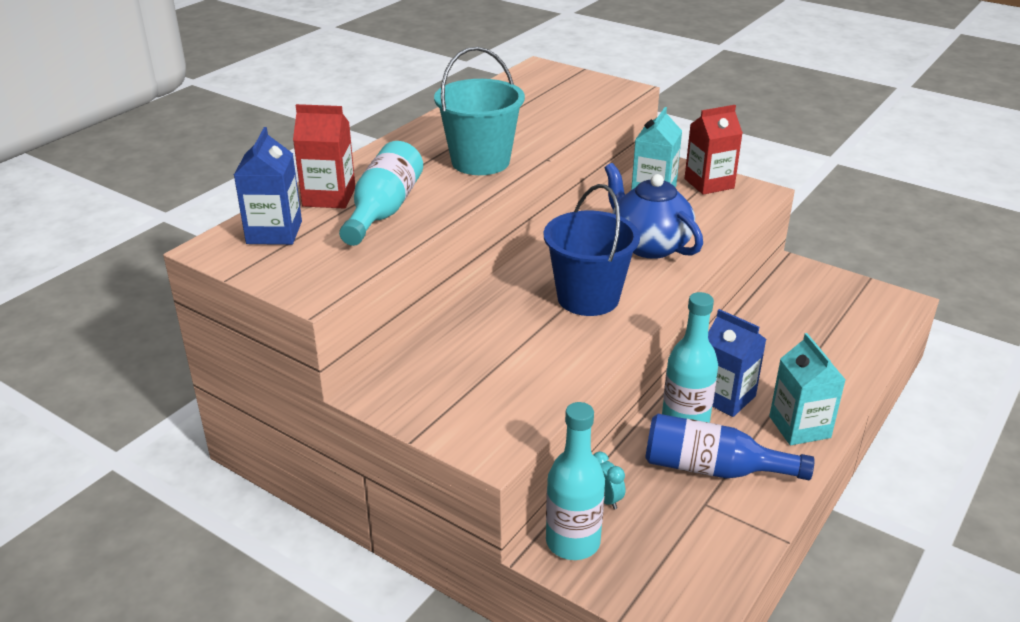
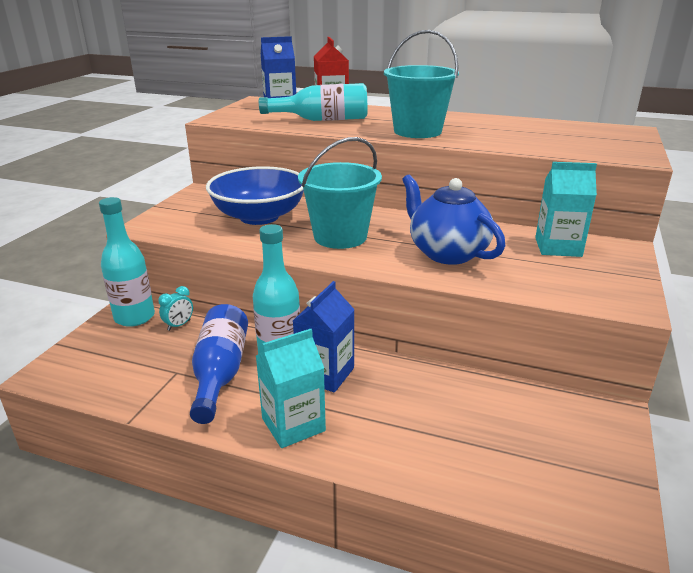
camera: 75 degrees right, 5 degrees down
blue bucket [544,184,640,316] -> turquoise bucket [298,137,382,249]
blue teapot [605,163,703,259] -> blue teapot turned 75 degrees counterclockwise [402,174,505,265]
red carton [685,105,743,195] -> none
none -> blue bowl [206,166,304,225]

